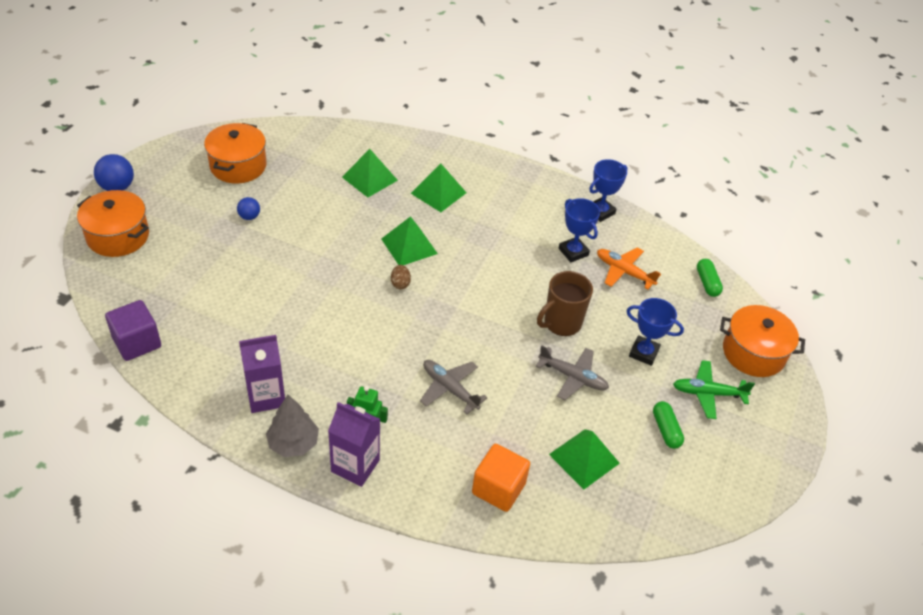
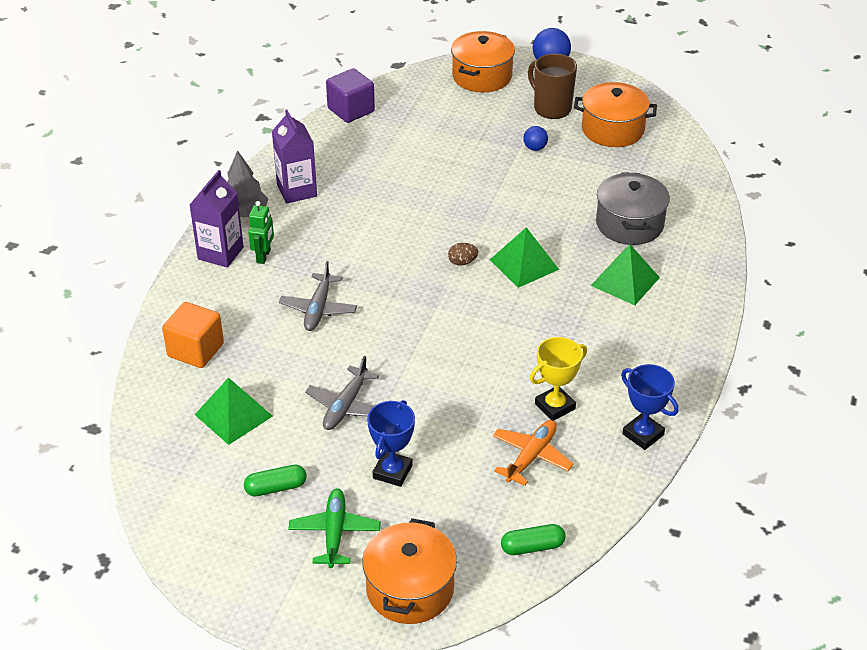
camera: 90 degrees right, 5 degrees down
green pyramid [342,149,398,197] -> grey pot [596,172,670,245]
grey plane [420,360,487,414] -> grey plane turned 150 degrees clockwise [279,261,357,331]
brown mug [537,271,593,336] -> brown mug moved to [528,54,577,119]
blue trophy [559,198,600,262] -> yellow trophy [530,337,587,421]

